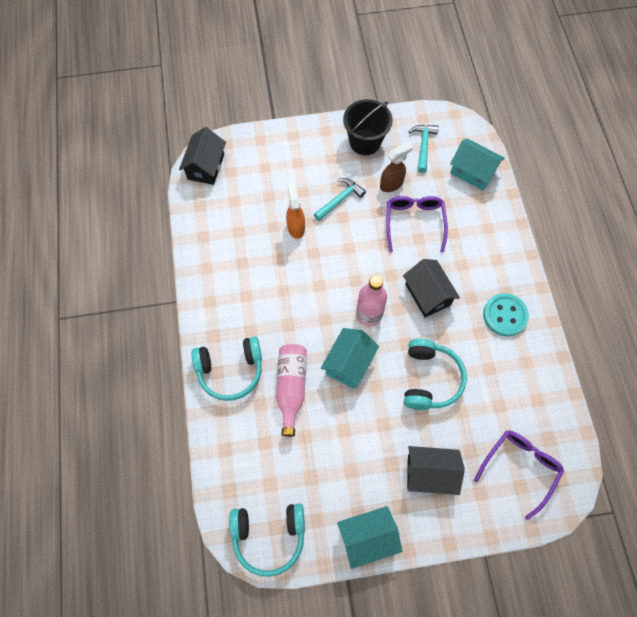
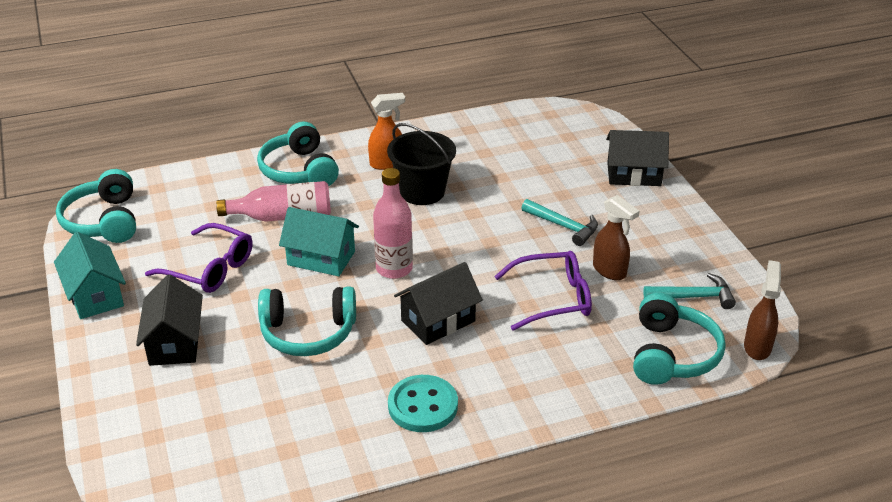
camera: 80 degrees right, 30 degrees down
black house [179,127,226,185] -> black house moved to [606,130,669,186]
orange spray bottle [286,183,305,239] -> orange spray bottle moved to [368,93,405,170]
black bucket [343,99,393,155] -> black bucket moved to [387,123,456,205]
turquoise house [450,139,505,190] -> turquoise headphones [633,293,726,385]
purple glasses [474,430,564,520] -> purple glasses moved to [145,223,252,293]
none -> brown spray bottle [744,260,781,360]

